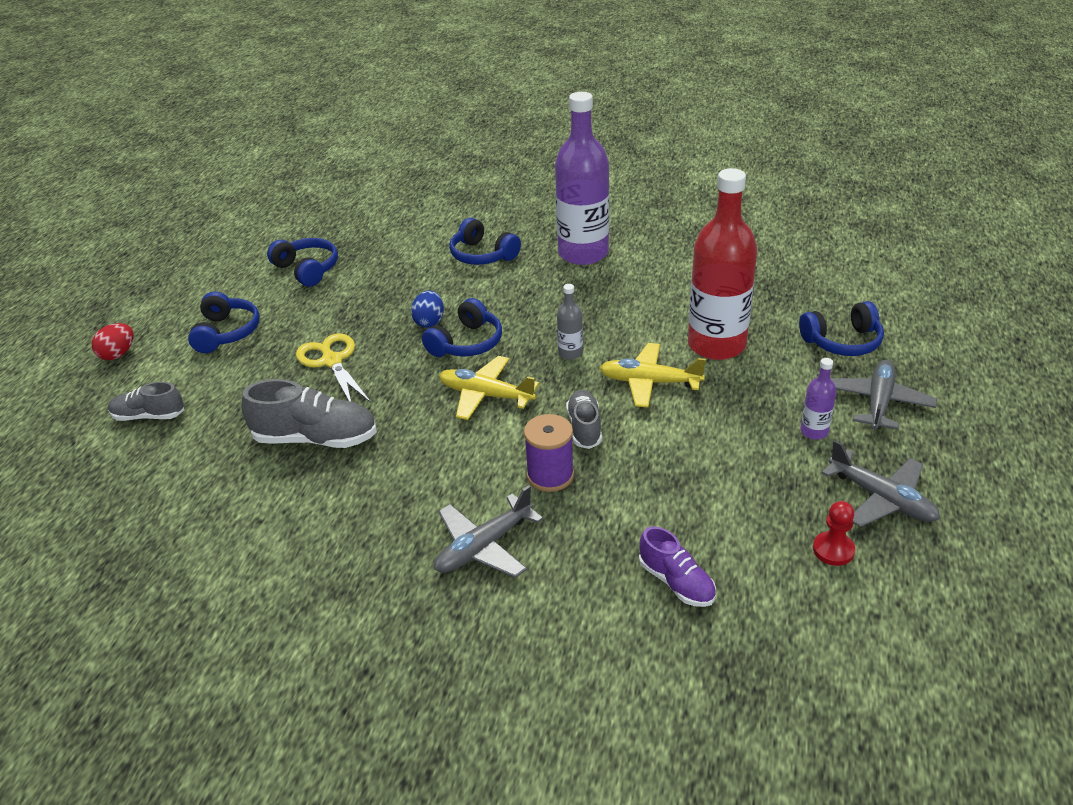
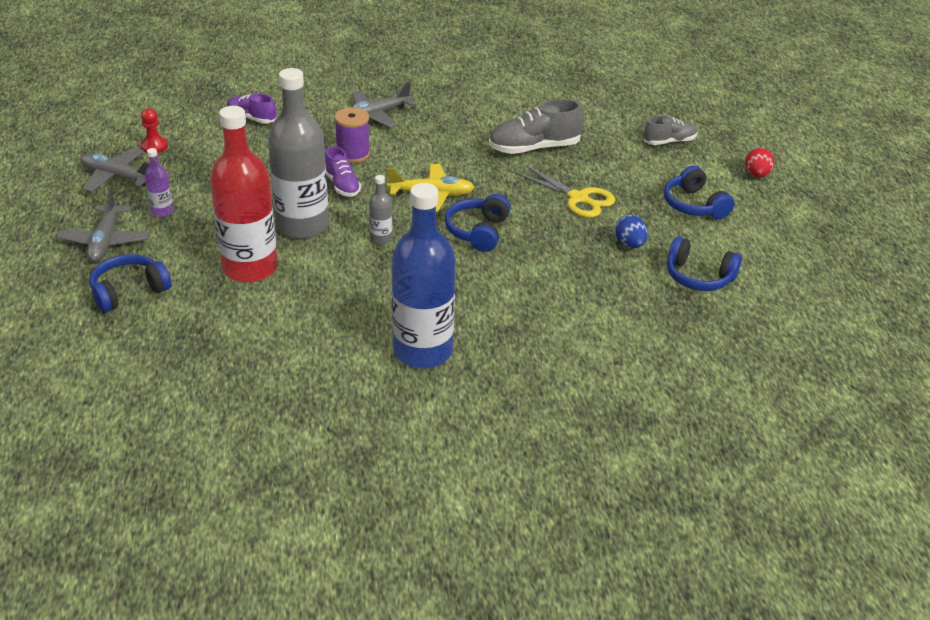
camera: 155 degrees right, 0 degrees up
blue egg [411,291,444,328] -> blue egg moved to [615,215,648,248]
grey plane [434,485,543,578] -> grey plane turned 150 degrees counterclockwise [349,82,415,127]
blue headphones [449,218,521,265] -> none
purple bottle [555,92,609,265] -> blue bottle [392,183,456,368]
grey shoe [566,390,602,449] -> purple shoe [325,146,361,197]
yellow plane [599,343,706,408] -> grey bottle [268,68,329,239]

